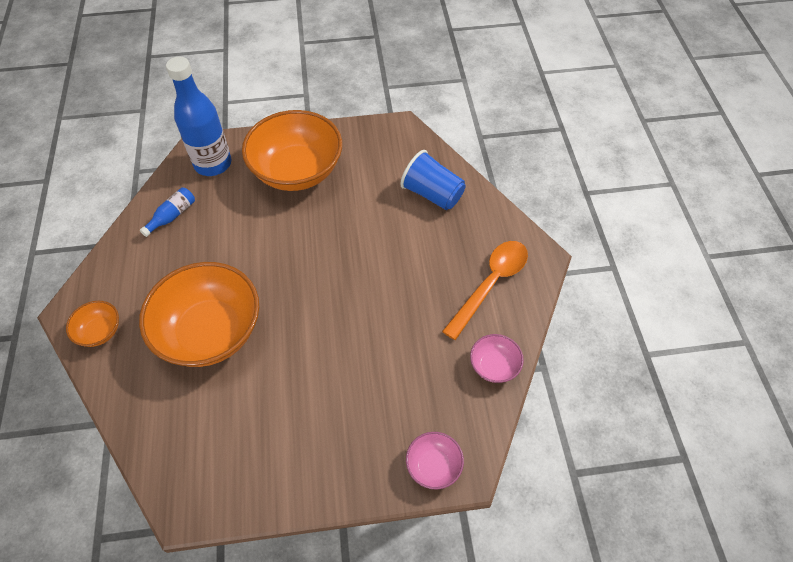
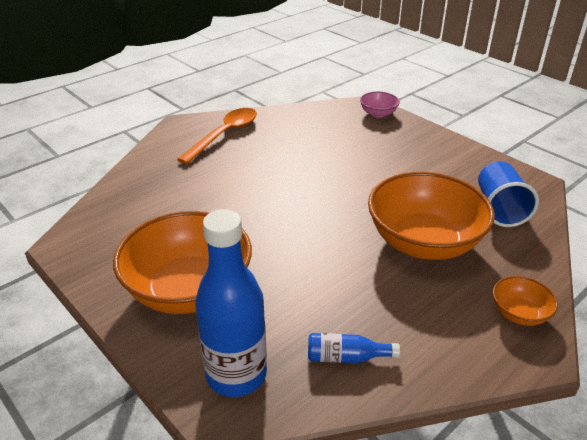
camera: 125 degrees left, 20 degrees down
blue cup [400,150,466,210] -> blue cup moved to [478,161,539,227]
orange spoon [442,241,528,340] -> orange spoon turned 120 degrees clockwise [177,108,257,164]
pink bowl [470,334,524,383] -> none

